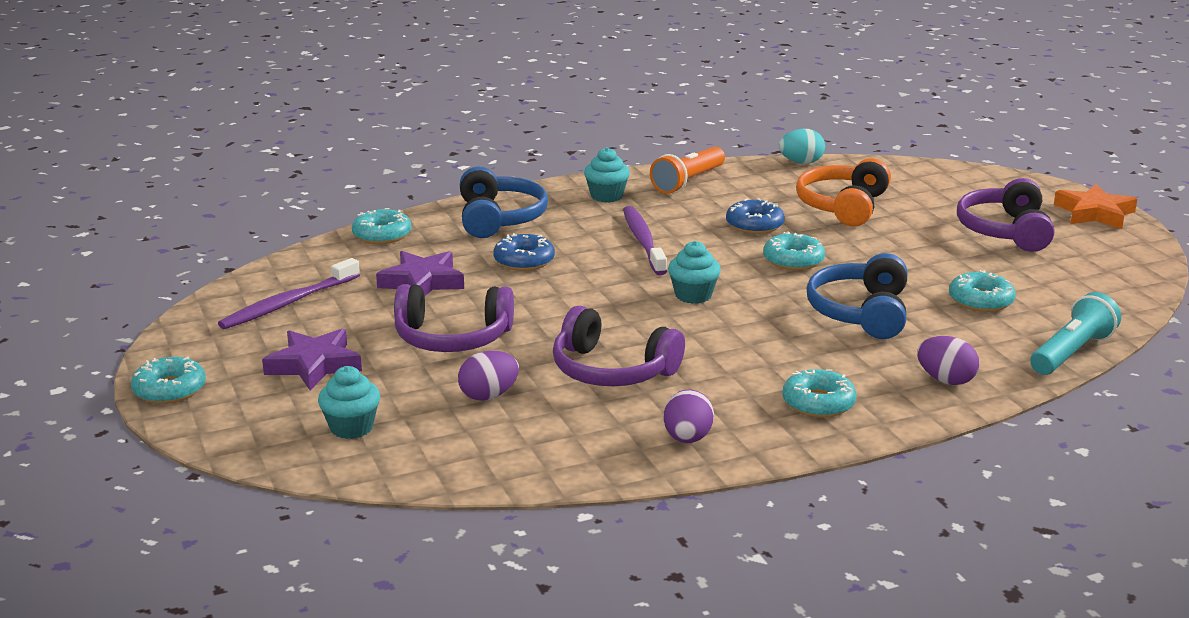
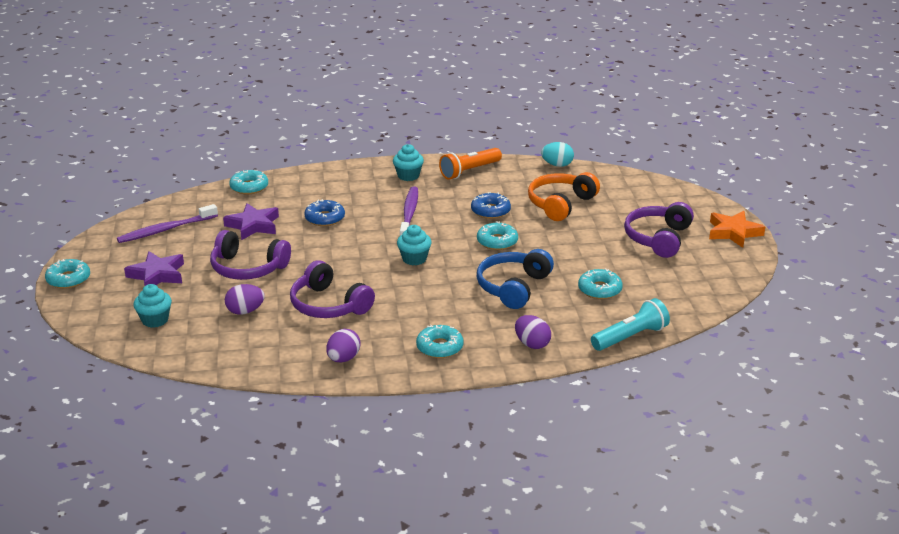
camera: 15 degrees right, 5 degrees up
blue headphones [460,167,548,238] -> none

